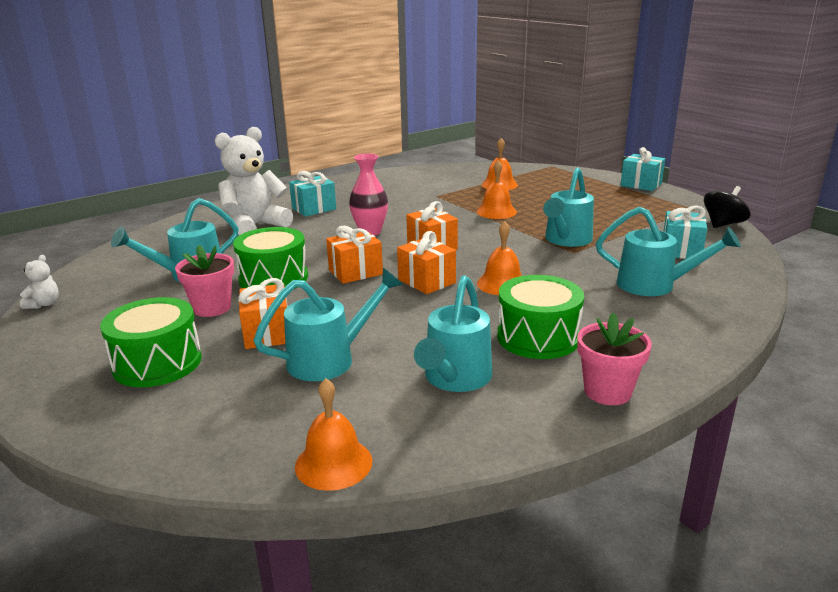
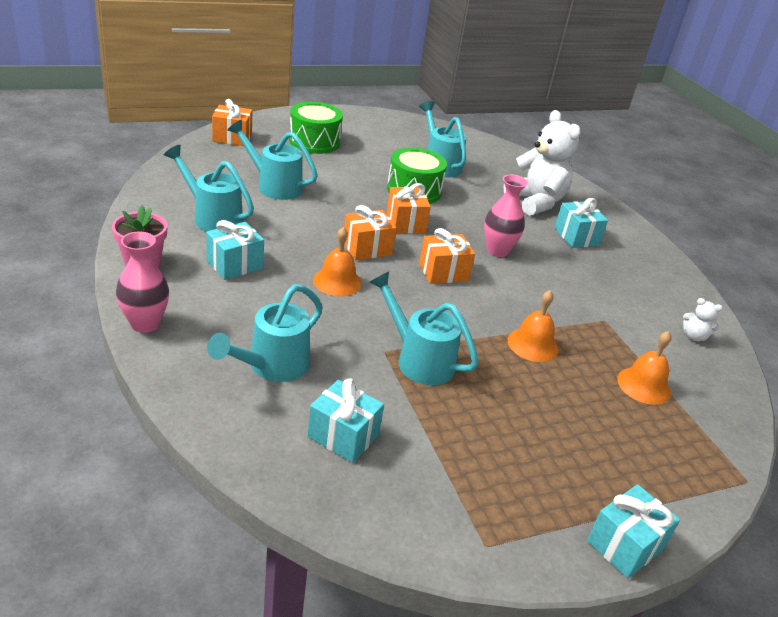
camera: 100 degrees right, 10 degrees up
white teddy bear [20,255,59,309] -> white teddy bear moved to [683,298,723,341]
pink flower pot [175,245,234,317] -> none
orange gift [239,278,288,349] -> orange gift moved to [212,99,252,146]
turquoise watering can [253,268,403,381] -> turquoise watering can turned 135 degrees clockwise [227,120,318,200]
orange bell [295,378,372,491] -> none
green drum [497,275,584,359] -> turquoise gift [206,220,264,280]
black spinning top [704,186,750,228] -> none
none -> pink vase [116,232,169,333]

